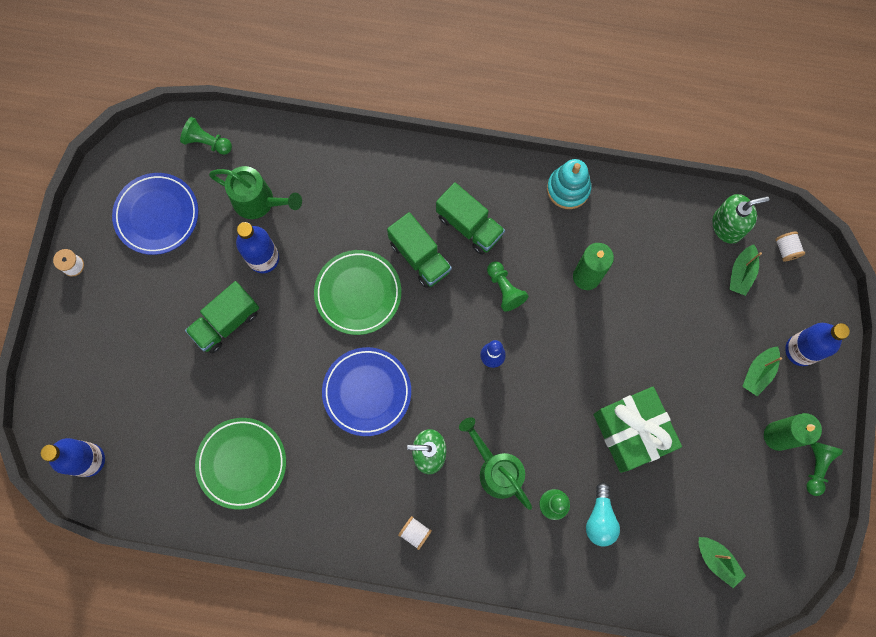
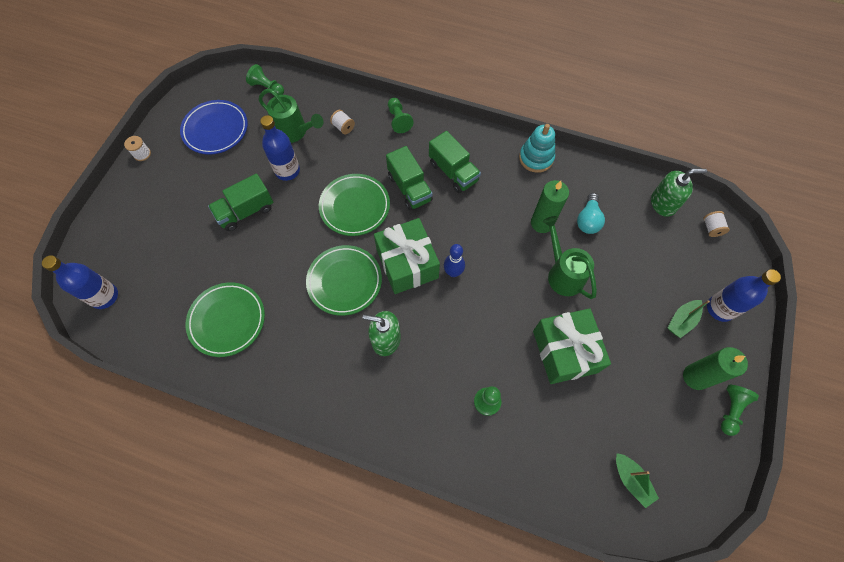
camera: 10 degrees right, 10 degrees down
blue plate [322,347,411,436] -> green plate [306,245,382,316]
white spool [398,516,432,550] -> white spool moved to [330,110,355,134]
green watering can [459,417,532,510] -> green watering can moved to [543,216,597,299]
green pawn [487,261,528,311] -> green pawn moved to [388,98,414,133]
turquoise light bulb [586,482,620,546] -> turquoise light bulb moved to [577,193,605,234]
green boat [729,244,762,296] -> none
none -> green gift [374,218,440,294]

